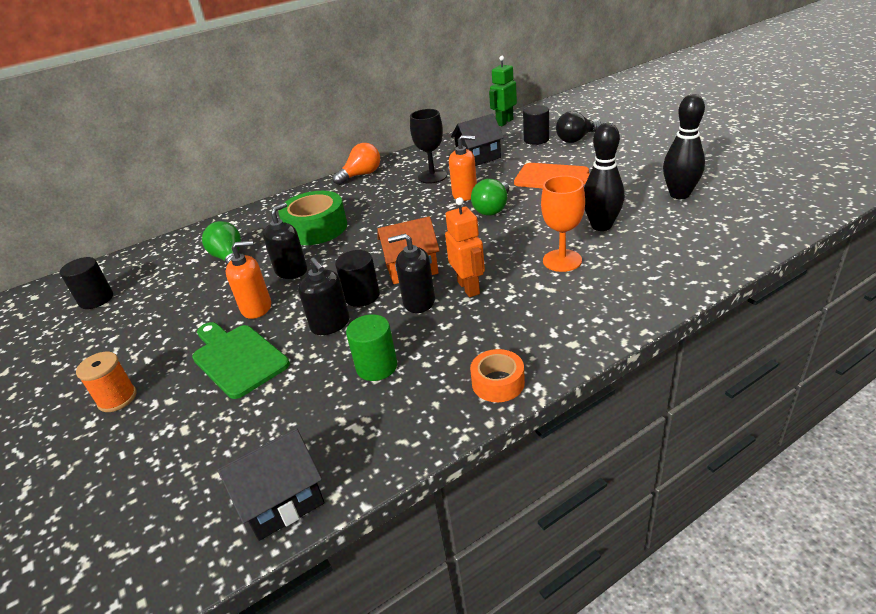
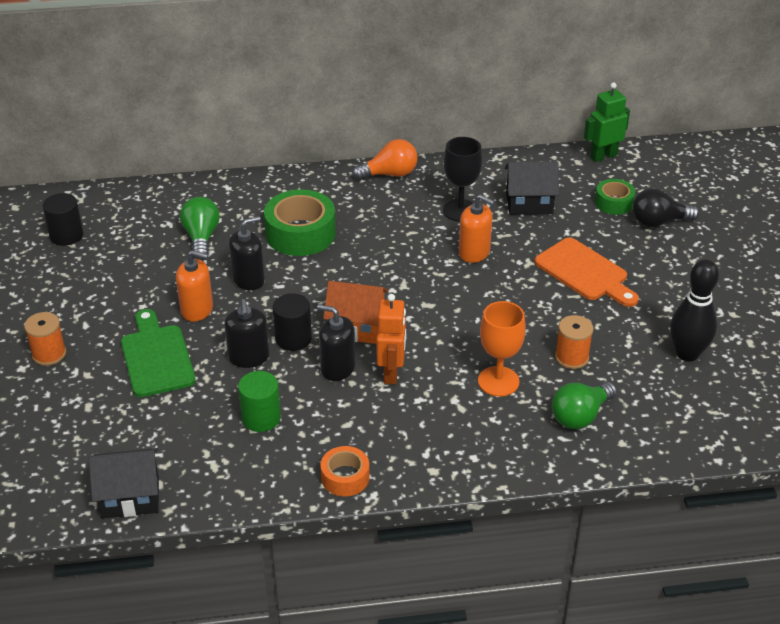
camera: 20 degrees right, 5 degrees up
green light bulb [471,179,509,216] -> green light bulb moved to [552,382,617,429]
black cylinder [523,105,549,145] -> green tape [595,179,635,215]
black bowling pin [584,123,625,231] -> orange spool [555,315,593,369]

